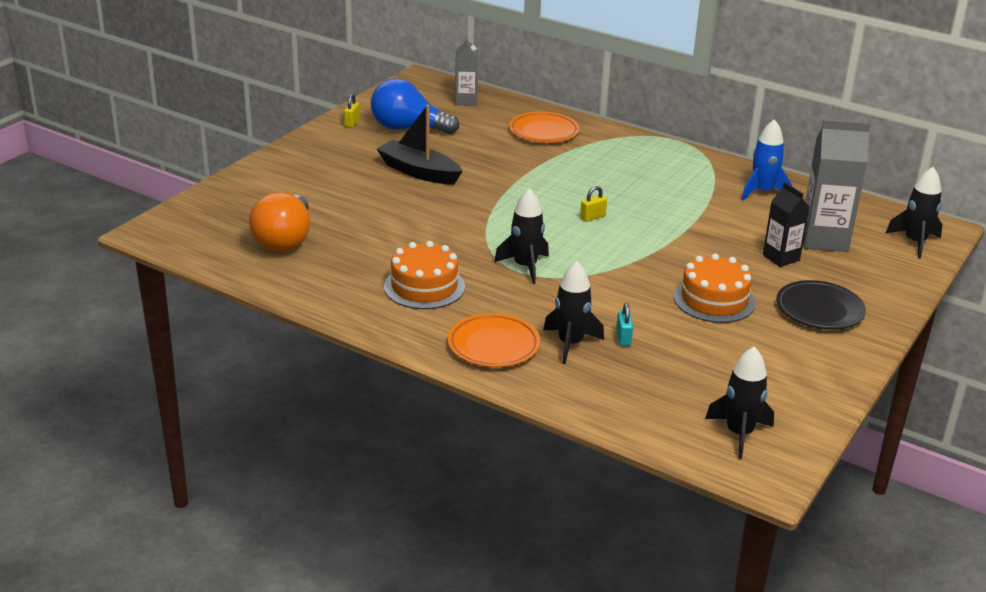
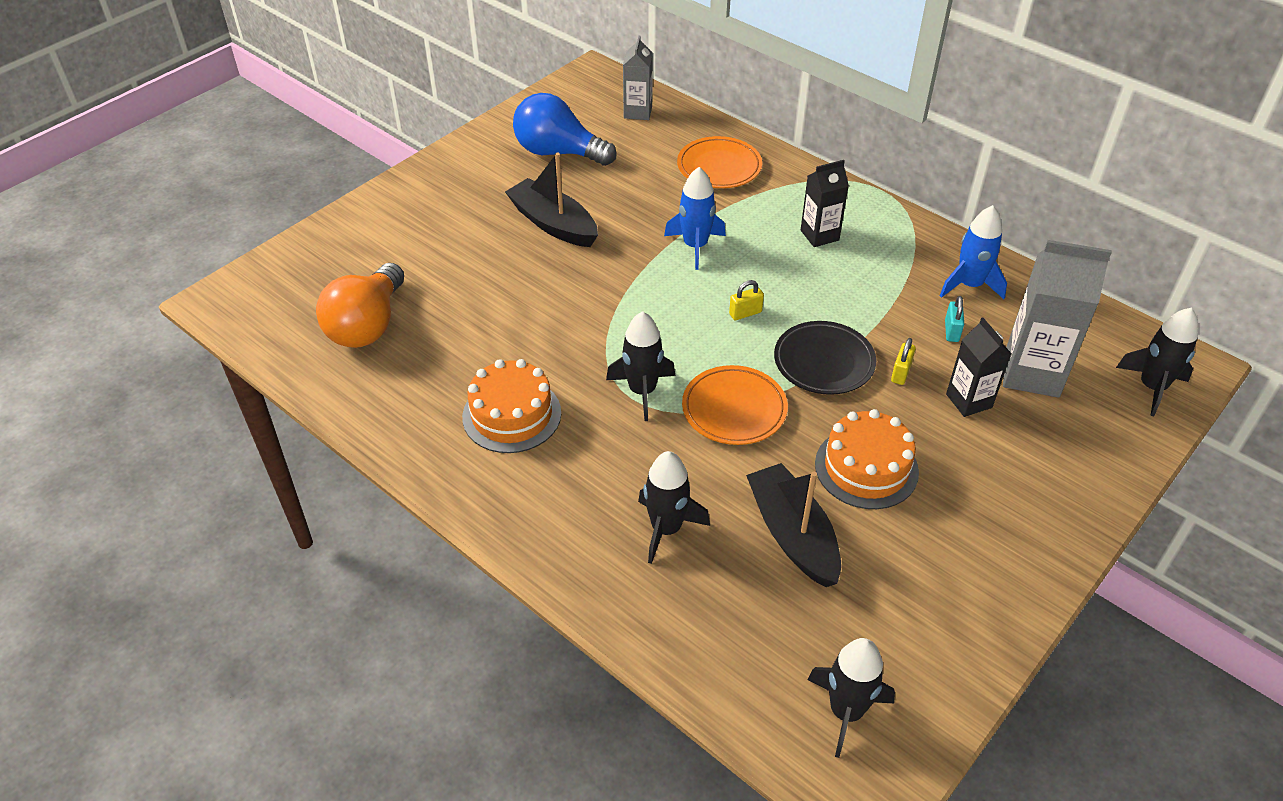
camera: 10 degrees right, 15 degrees up
yellow padlock [344,94,360,128] -> yellow padlock moved to [891,338,916,385]
orange plate [448,313,540,367] -> orange plate moved to [682,365,788,445]
turquoise padlock [616,303,633,346] -> turquoise padlock moved to [945,296,964,342]
black plate [776,280,866,330] -> black plate moved to [774,321,876,395]
none -> blue rocket [664,167,726,270]
none -> black boat [746,463,841,587]
none -> black carton [801,160,849,247]

